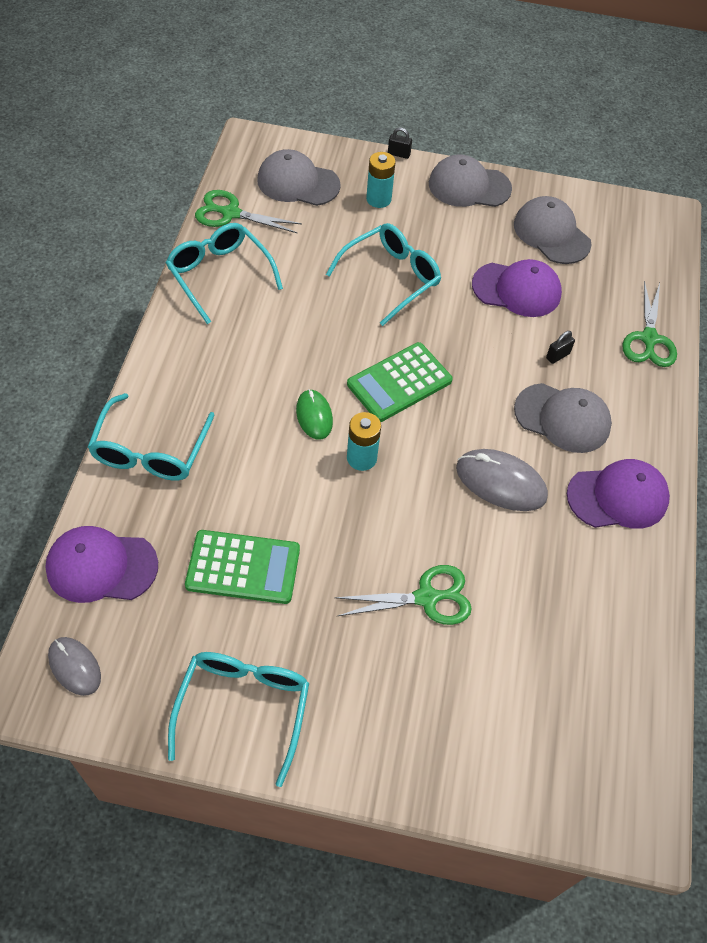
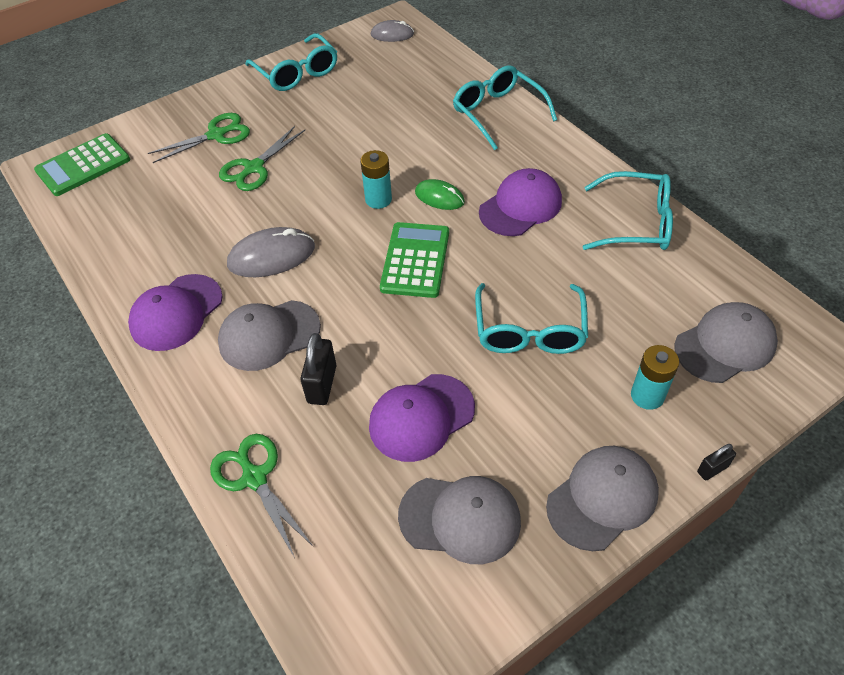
camera: 140 degrees right, 5 degrees down
purple cap [45,526,158,603] -> purple cap moved to [479,168,562,236]
green calculator [185,530,300,604] -> green calculator moved to [34,133,130,196]
green scissors [195,190,302,234] -> green scissors moved to [148,113,250,163]
black padlock [546,331,575,364] -> black padlock [300,333,336,405], size x1.74

